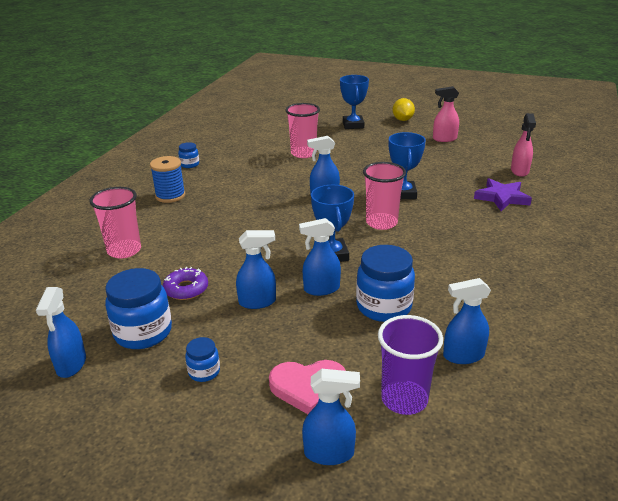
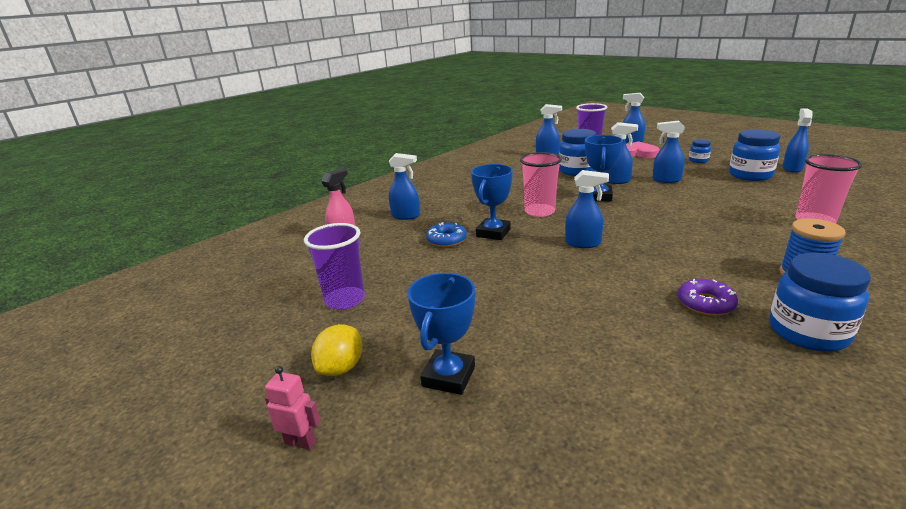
camera: 155 degrees left, 5 degrees down
purple donut [163,267,208,300] -> purple donut moved to [678,279,738,316]
blue jar [178,142,199,168] -> blue jar [769,253,871,352], size x1.96
pink cup [285,103,320,158] -> none
pink spray bottle [433,86,459,142] -> purple cup [304,223,365,310]
purple star [474,178,532,211] -> blue spray bottle [389,153,420,220]
none -> pink robot [265,366,321,450]
none -> blue donut [426,222,467,247]

